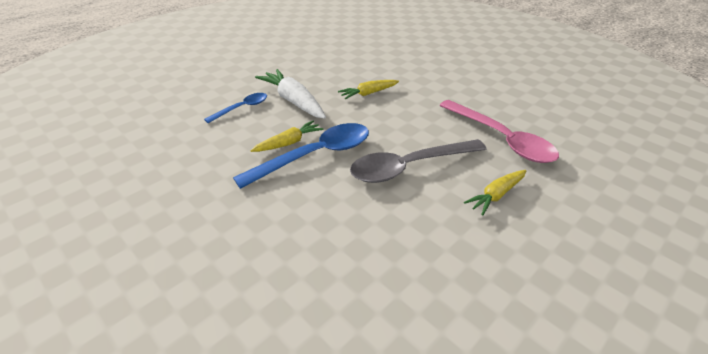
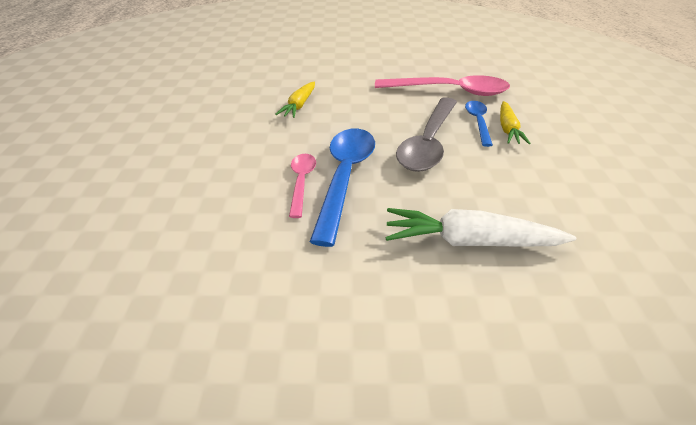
camera: 45 degrees left, 0 degrees up
blue spoon [204,93,267,123] -> blue spoon moved to [465,101,493,147]
yellow carrot [250,120,323,152] -> pink spoon [289,154,316,218]
white carrot [255,69,326,119] -> white carrot moved to [385,208,576,247]

